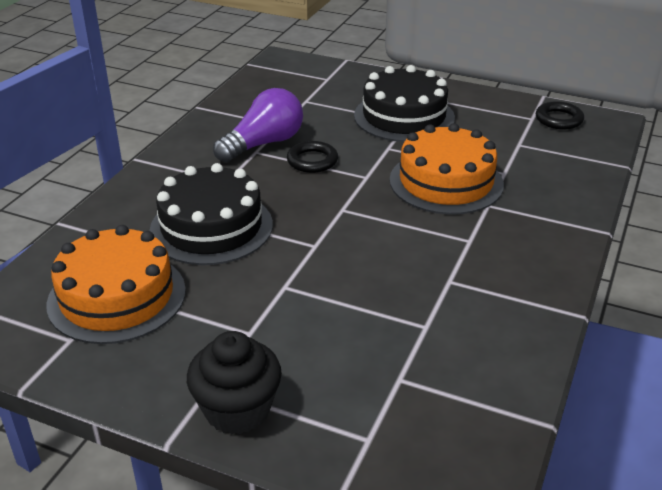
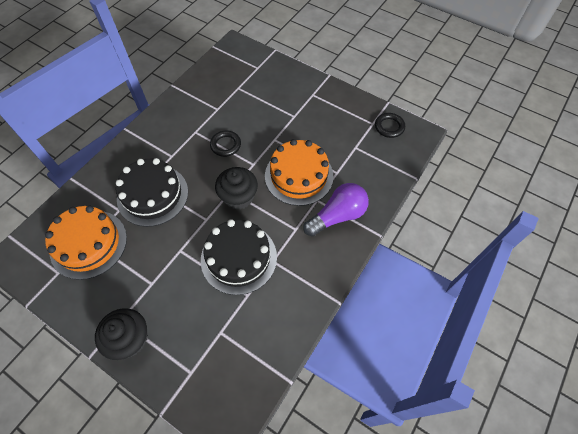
camera: 10 degrees right, 25 degrees up
purple light bulb [213,88,303,162] -> purple light bulb moved to [303,183,369,237]
black cake [354,65,455,142] -> black cake moved to [201,219,277,295]
none -> black cupcake [215,167,258,210]

